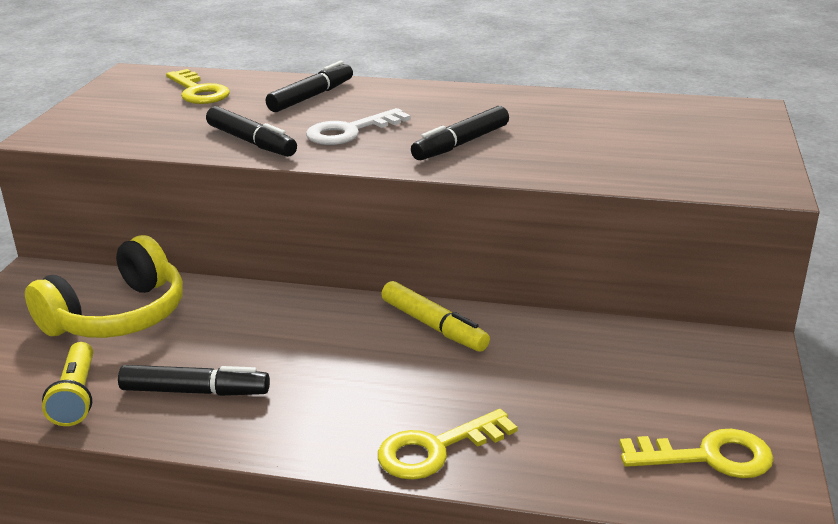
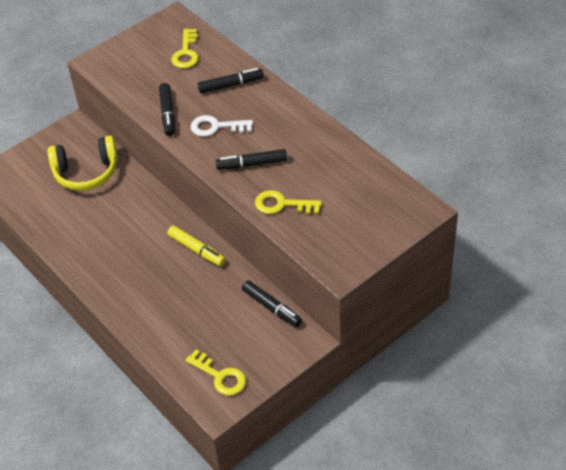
camera: 40 degrees right, 20 degrees up
yellow flashlight [42,342,93,426] -> none
black marker [118,365,270,396] -> black marker moved to [242,280,302,327]
yellow key [378,409,517,480] -> yellow key moved to [255,190,322,214]
yellow marker [381,281,490,352] -> yellow marker turned 45 degrees counterclockwise [167,226,226,266]

